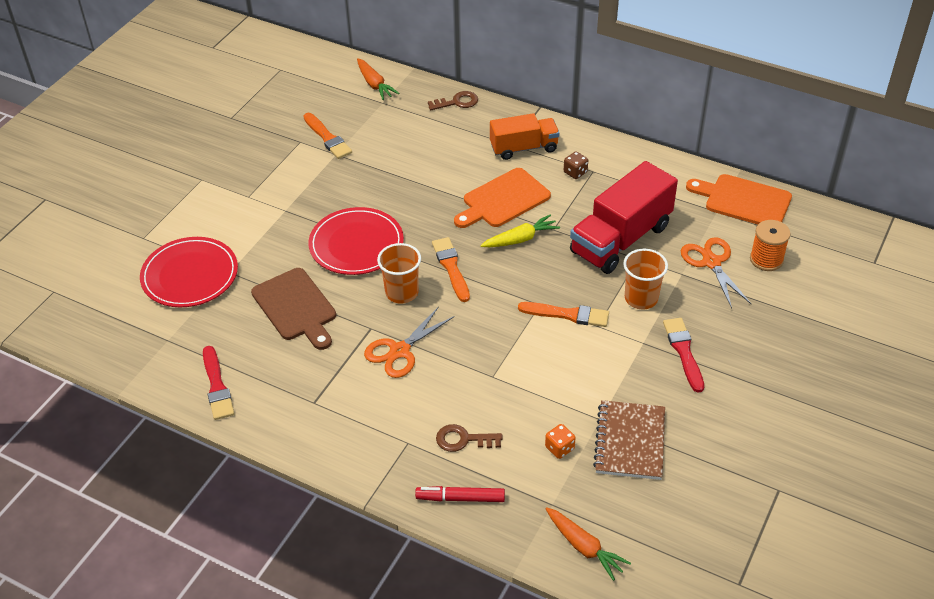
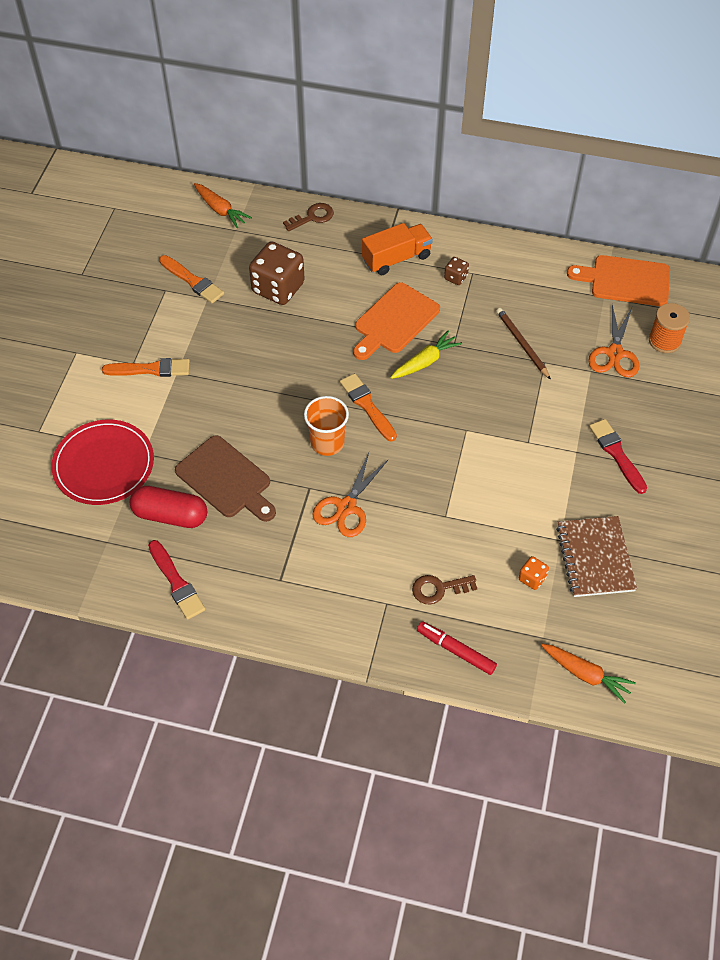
camera: 15 degrees left, 10 degrees up
red plate [308,207,404,275] -> none
red marker [415,486,505,502] -> red marker turned 45 degrees clockwise [417,621,497,675]
orange brush [518,302,609,327] -> orange brush moved to [102,358,190,377]
red truck [570,161,678,274] -> brown pencil [496,308,551,380]
orange cup [623,249,668,309] -> none
orange scissors [681,237,751,308] -> orange scissors turned 135 degrees counterclockwise [588,305,640,378]
none -> red capsule [130,486,207,528]
none -> brown dice [249,241,305,305]

